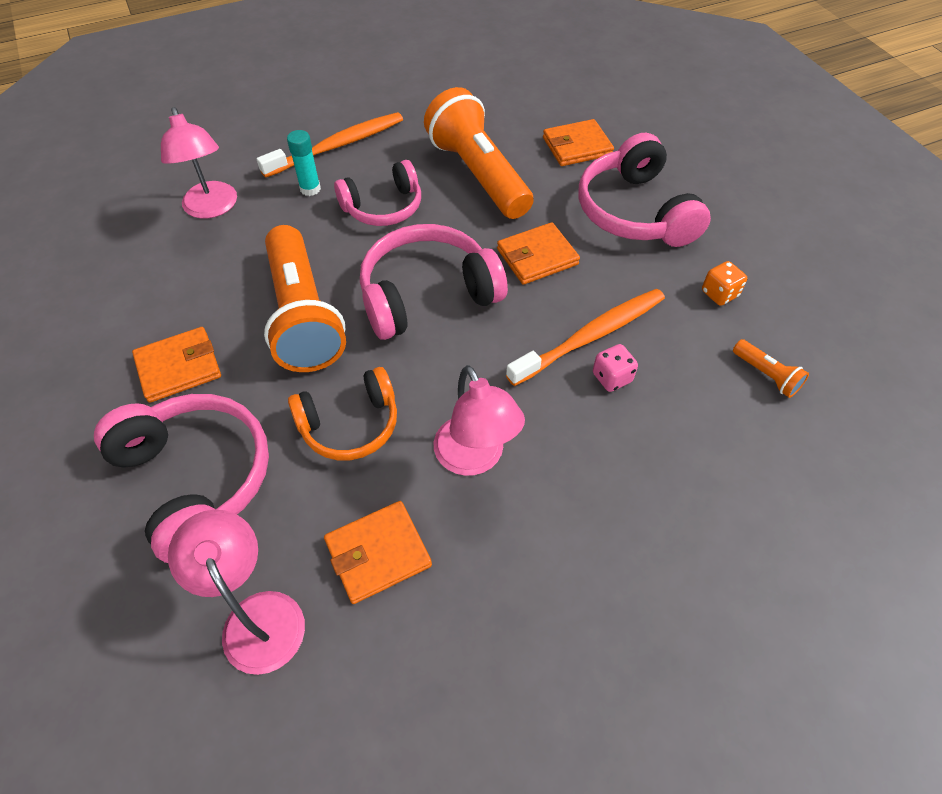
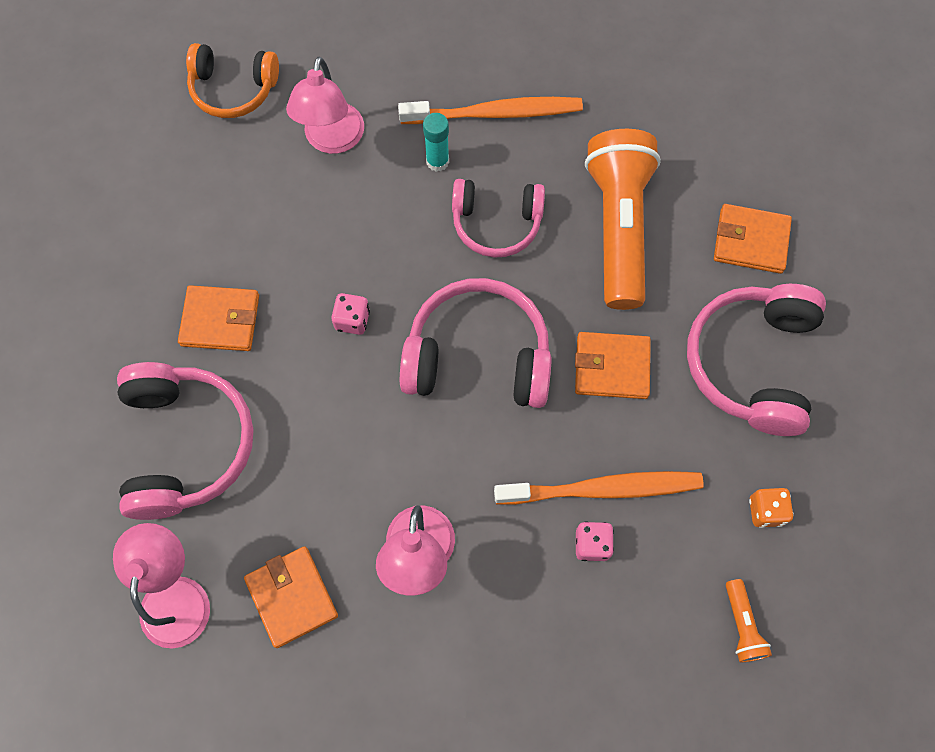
camera: 30 degrees right, 15 degrees up
orange flashlight [264,225,346,372] -> pink dice [331,293,370,335]
orange headphones [288,367,397,460] -> orange headphones moved to [186,43,279,118]
orange wallet [324,501,432,604] -> orange wallet turned 60 degrees clockwise [244,546,338,648]

